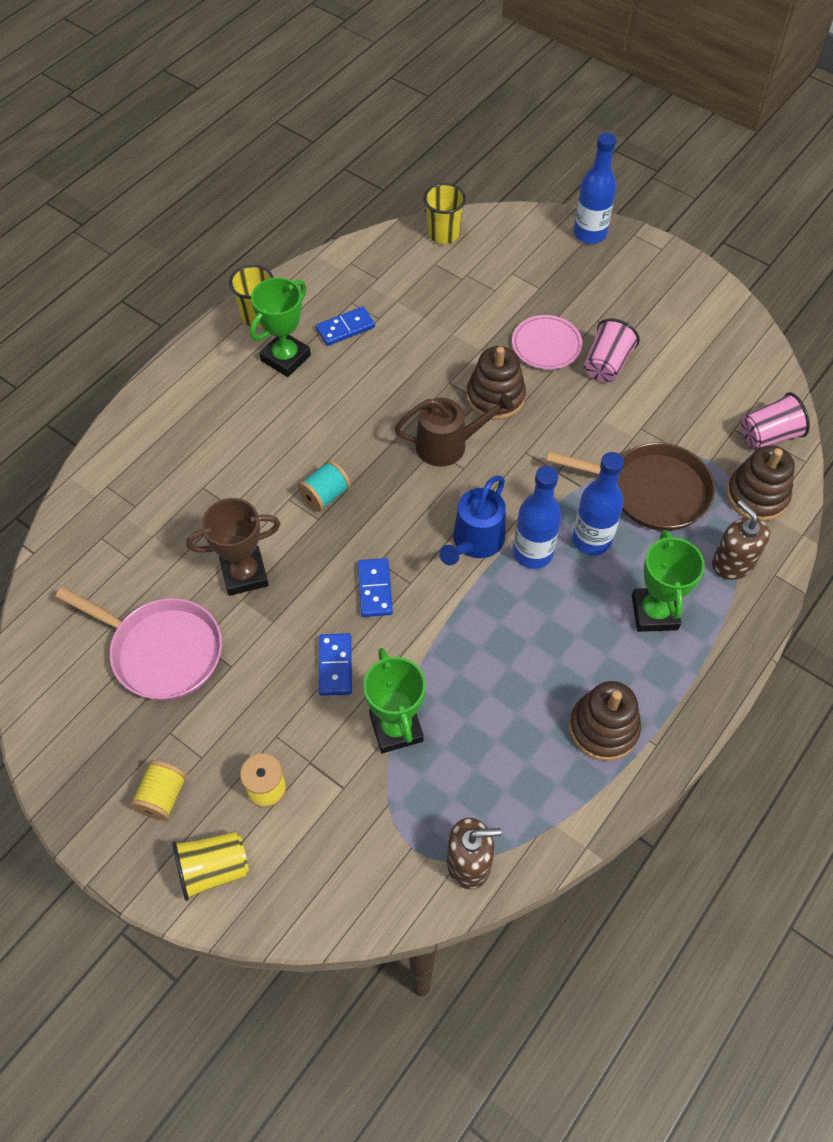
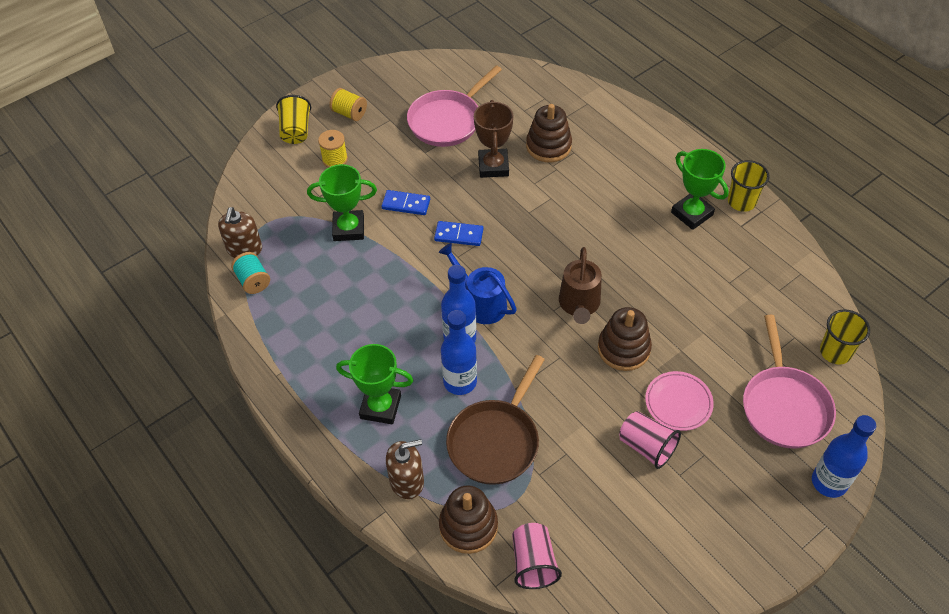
camera: 105 degrees right, 5 degrees down
turquoise spool [298,460,351,512] -> turquoise spool moved to [231,252,270,294]
blue domino [316,306,375,346] -> none
brown stacking toy [569,681,641,761] -> brown stacking toy moved to [526,104,572,162]
none -> pink pan [743,315,836,449]

